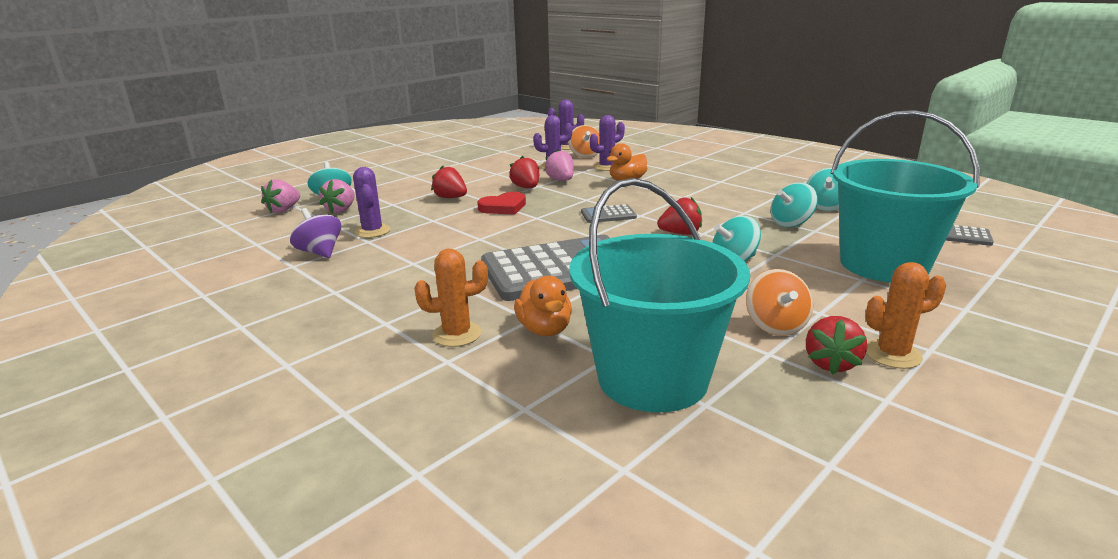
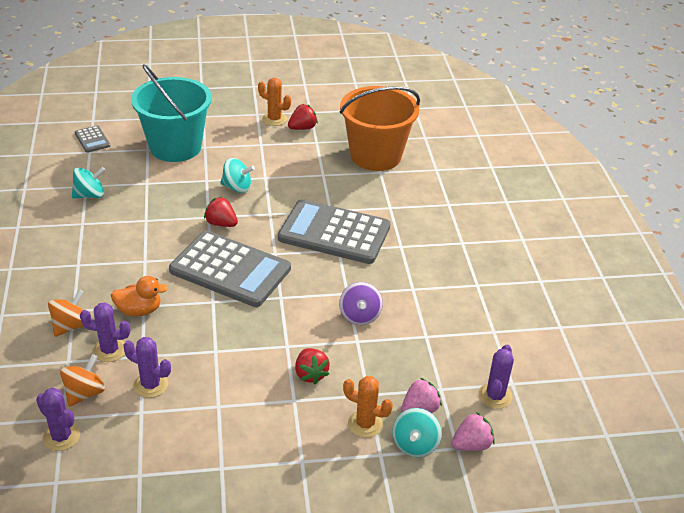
camera: 145 degrees left, 15 degrees up
purple spinning top [290,208,341,258] -> purple spinning top moved to [339,282,383,325]
purple cactus [353,167,390,238] -> purple cactus moved to [478,345,514,409]
orange cactus [414,249,488,347] -> orange cactus moved to [343,376,393,438]
red heart [477,192,526,215] -> none
red strawberry [509,156,539,188] -> none
orange duck [514,276,572,336] -> none
pink strawberry [544,149,574,181] -> none
turquoise bucket [569,178,750,412] -> orange bucket [340,86,420,171]
grey calculator [581,204,637,223] -> grey calculator [169,231,291,307], size x2.34
orange spinning top [746,269,813,336] -> orange spinning top moved to [48,290,84,337]
turquoise spinning top [771,183,818,227] -> none

